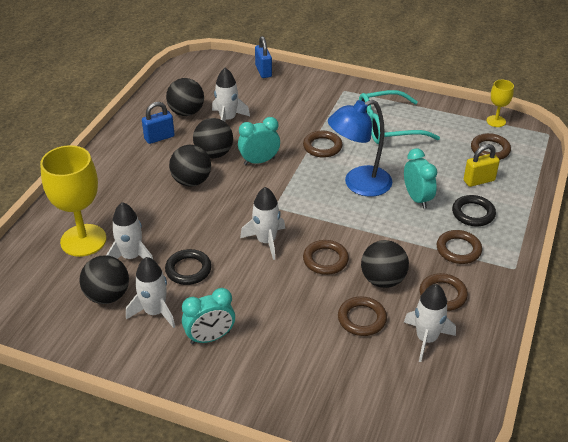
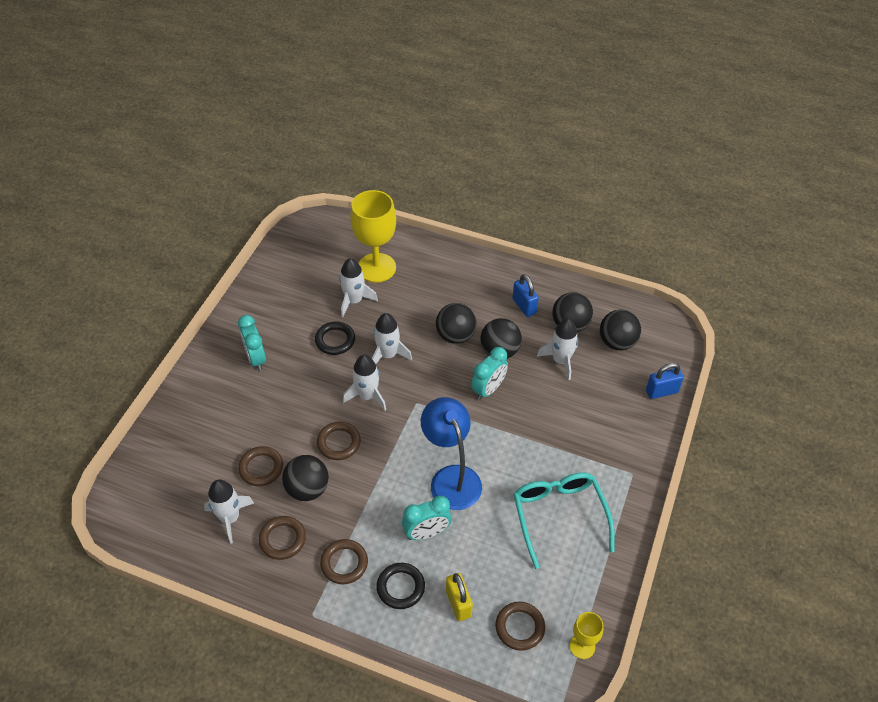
camera: 90 degrees right, 10 degrees up
black ball [79,255,129,304] -> black ball moved to [600,310,641,350]
white rocket [126,257,175,328] -> white rocket moved to [372,313,412,364]
turquoise clock [238,117,280,165] -> turquoise clock turned 60 degrees clockwise [471,347,508,400]
brown ring [303,131,342,158] -> none

